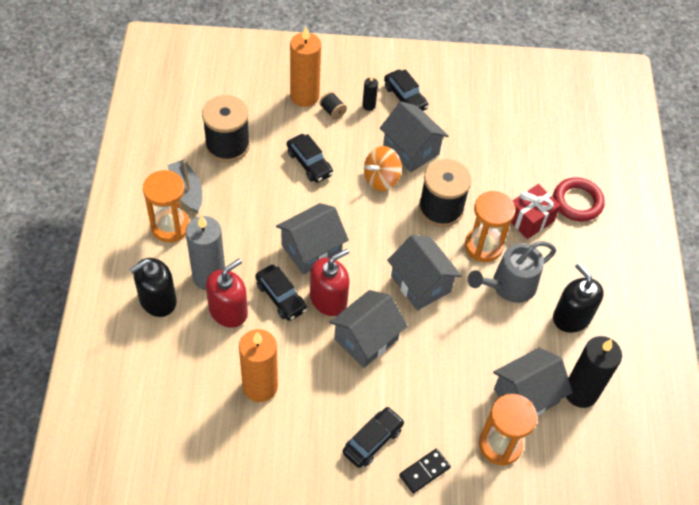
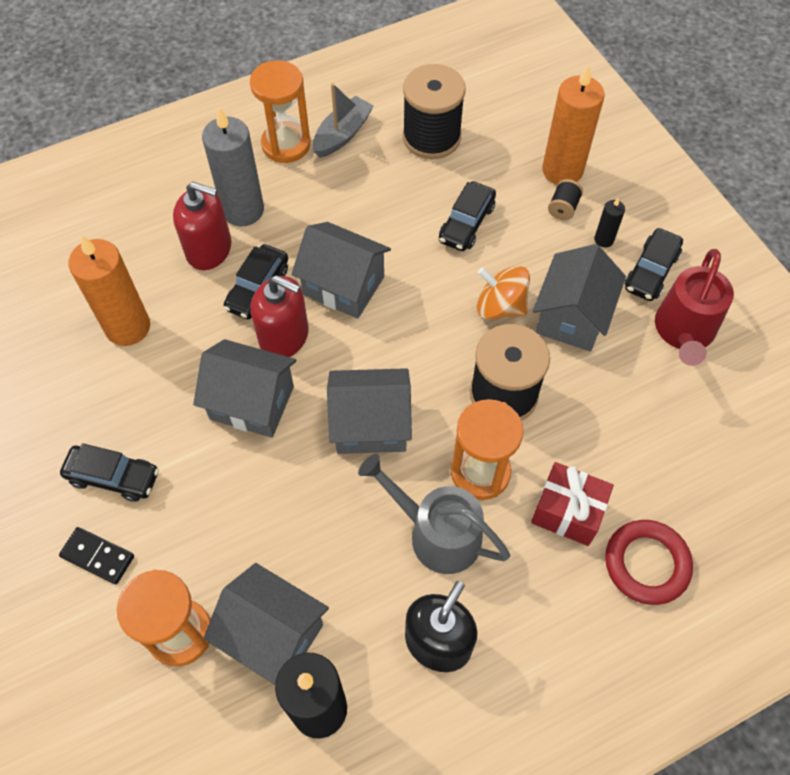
camera: 65 degrees right, 5 degrees up
black soap dispenser [129,258,177,317] -> none
grey house [387,235,462,310] -> grey house turned 60 degrees clockwise [327,368,412,454]
none -> red watering can [655,249,734,366]

